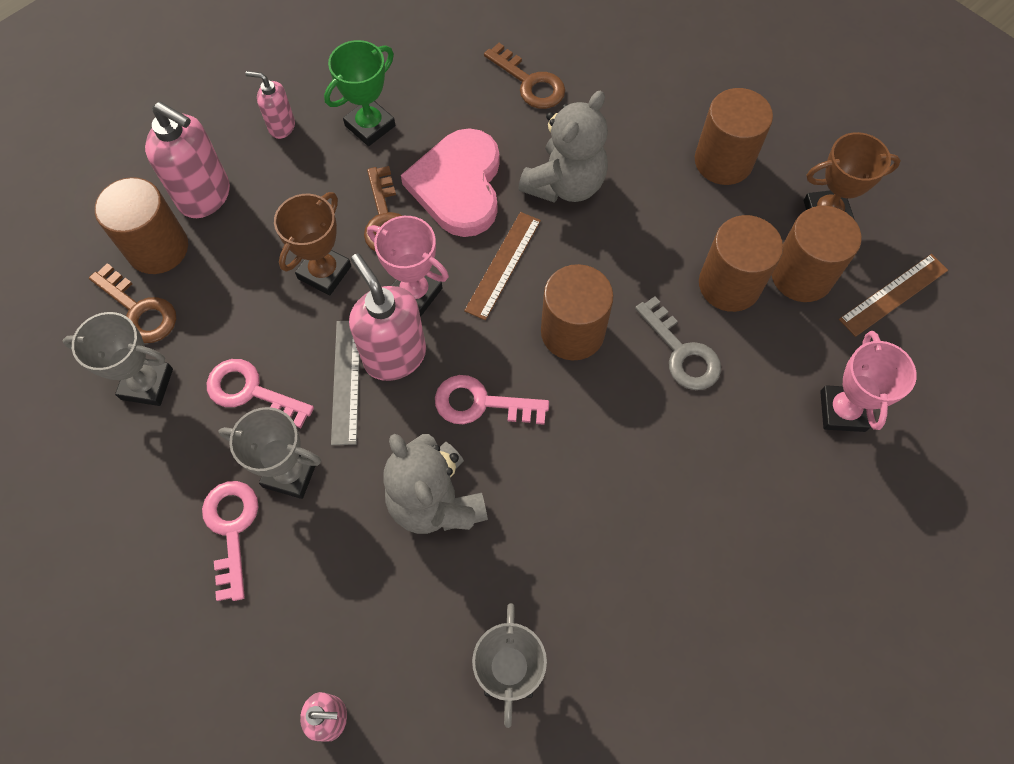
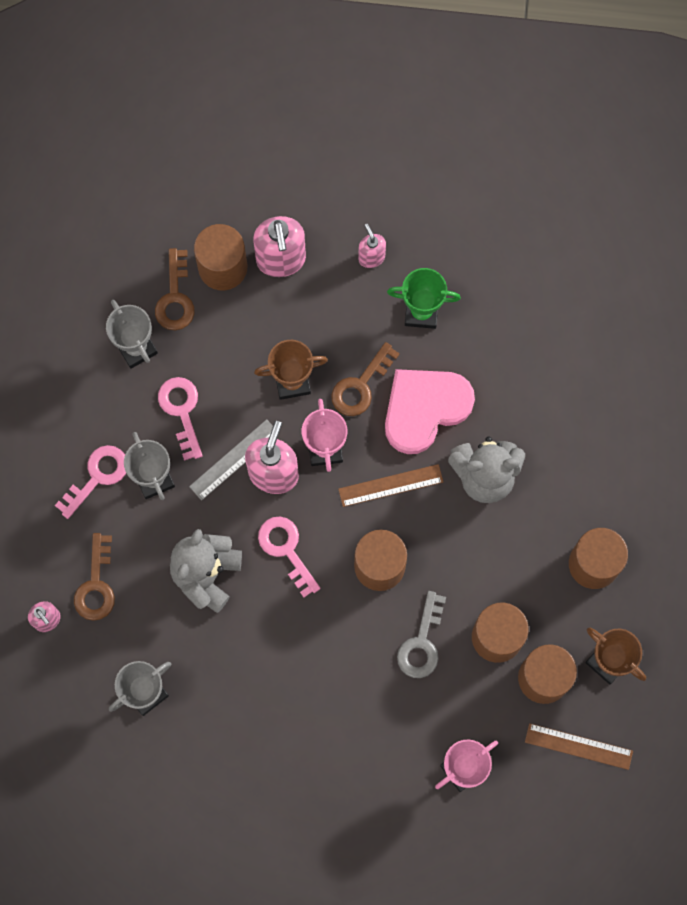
camera: 50 degrees right, 10 degrees up
brown key [484,43,565,109] -> brown key moved to [74,533,115,621]

